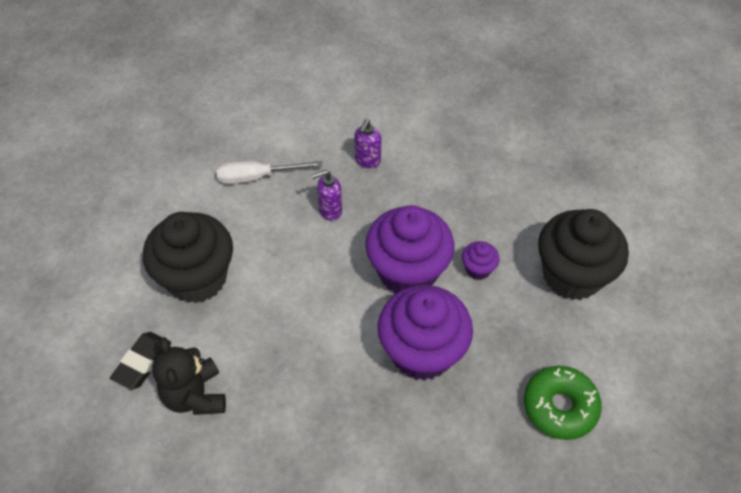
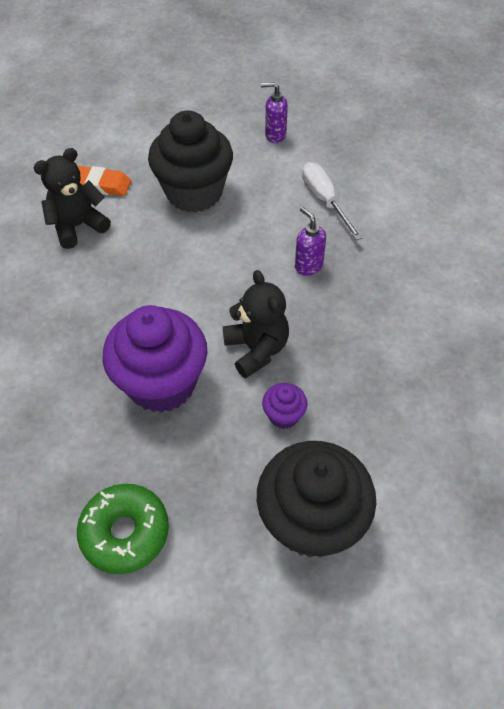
camera: 75 degrees right, 0 degrees up
black eraser [110,332,171,390] -> orange eraser [78,166,131,196]
purple soap dispenser [354,119,381,168] -> purple soap dispenser moved to [261,82,288,143]
purple cupcake [365,205,455,294] -> black teddy bear [223,270,289,378]

